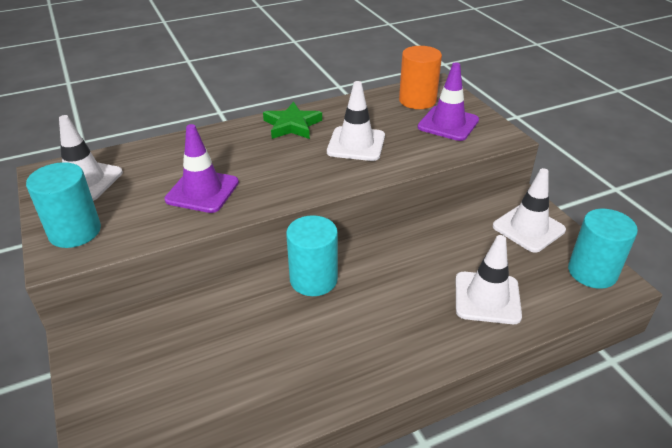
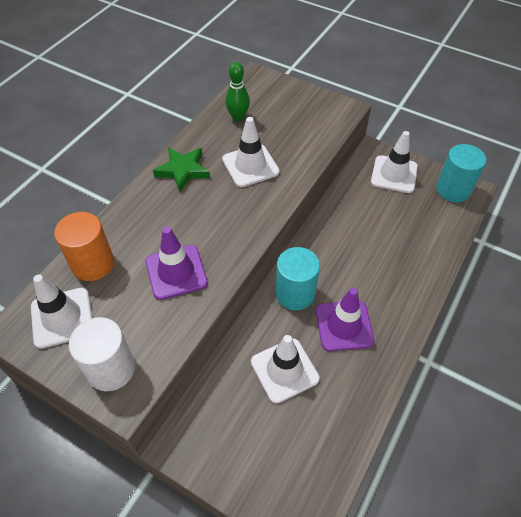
camera: 35 degrees left, 15 degrees up
turquoise cylinder [26,162,101,248] -> white cylinder [69,317,135,391]
orange cylinder [399,46,442,109] -> orange cylinder moved to [54,212,114,281]
purple traffic cone [418,62,479,141] -> purple traffic cone moved to [316,288,374,351]
white traffic cone [456,235,522,324] -> white traffic cone moved to [251,335,320,403]
none -> green bowling pin [225,62,250,121]

